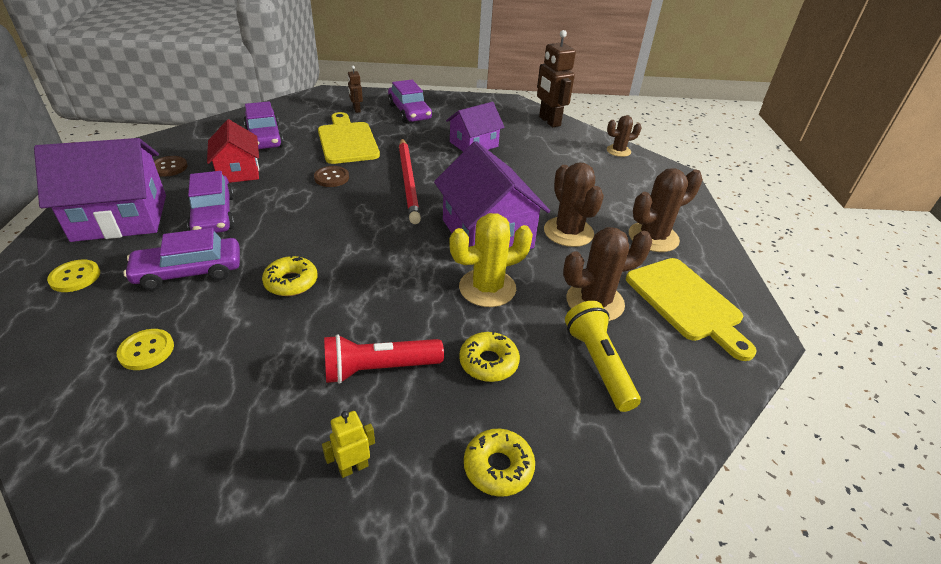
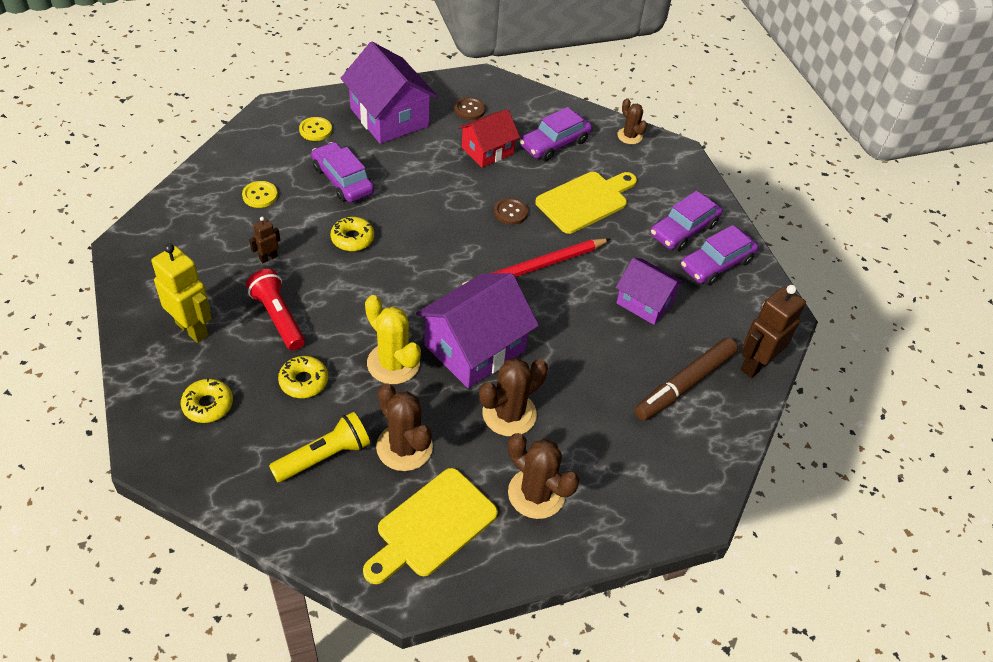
camera: 70 degrees right, 10 degrees up
purple car [187,171,235,233] -> purple car moved to [681,225,759,285]
yellow robot [322,411,375,478] -> yellow robot [152,243,212,343], size x1.99
brown robot [348,66,363,113] -> brown robot moved to [249,217,280,263]
brown cactus [607,115,642,157] -> brown cactus moved to [617,98,647,144]
none -> brown marker [634,338,738,421]

